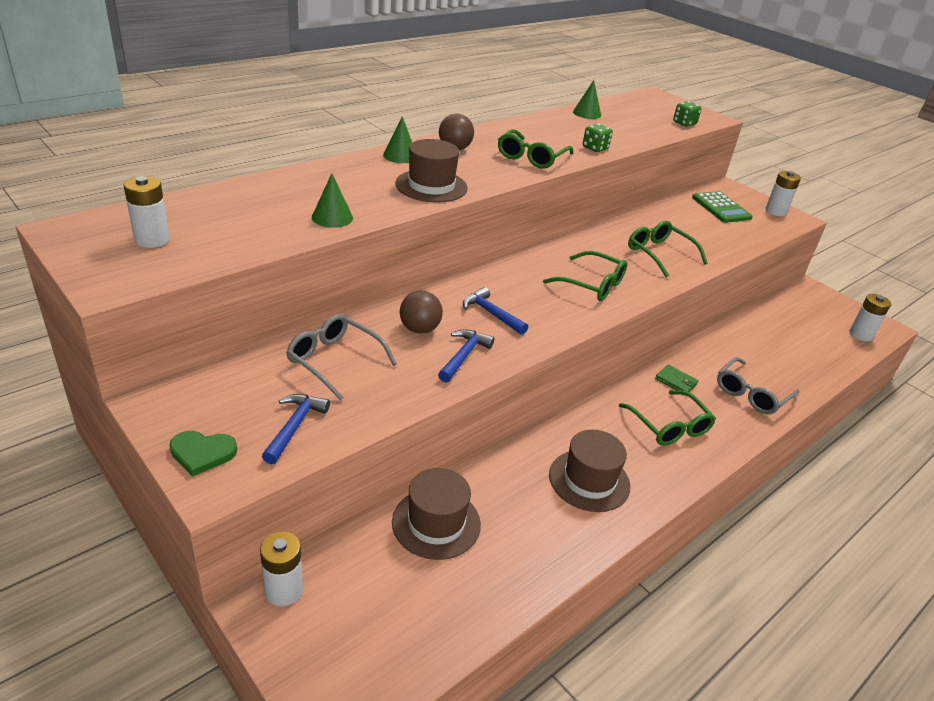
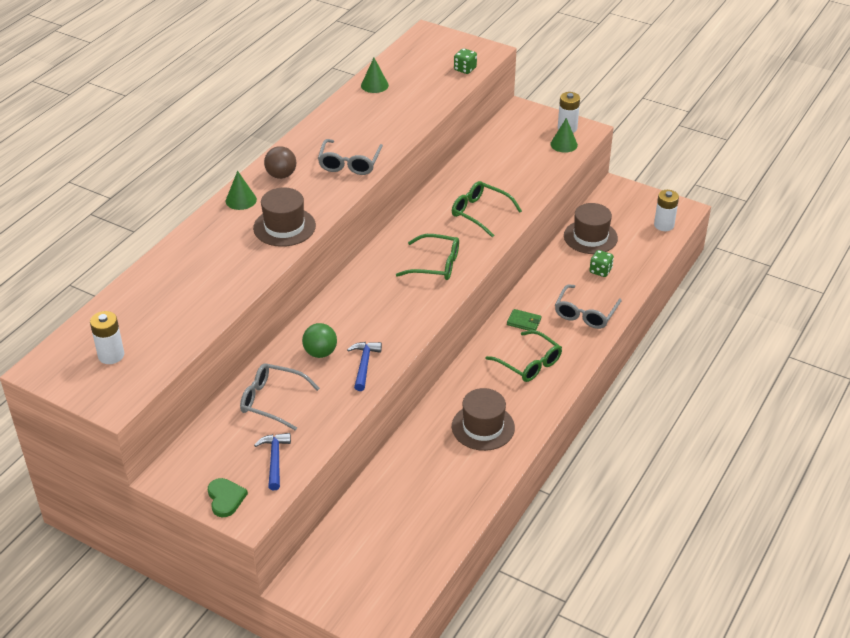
camera: 15 degrees left, 5 degrees up
green heart [169,431,237,477] -> green heart turned 90 degrees counterclockwise [208,478,248,517]
white battery [260,532,303,606] -> none
green cone [312,173,353,228] -> green cone moved to [550,118,578,153]
brown hat [392,468,481,560] -> brown hat moved to [564,203,618,254]
brown ball [400,291,443,334] -> green ball [302,323,337,358]
blue hammer [463,287,528,335] -> none
green glasses [498,129,573,169] -> grey glasses [318,139,383,175]
green dice [583,124,613,152] -> green dice moved to [590,250,614,277]
green calculator [692,191,753,223] -> none

